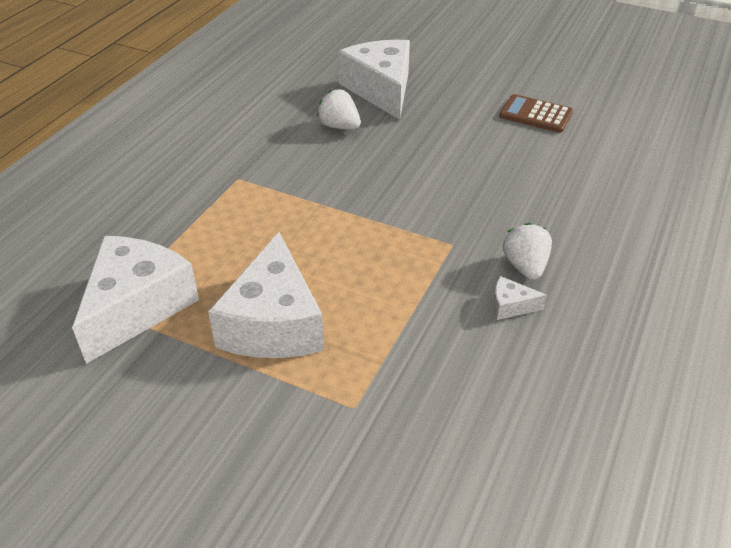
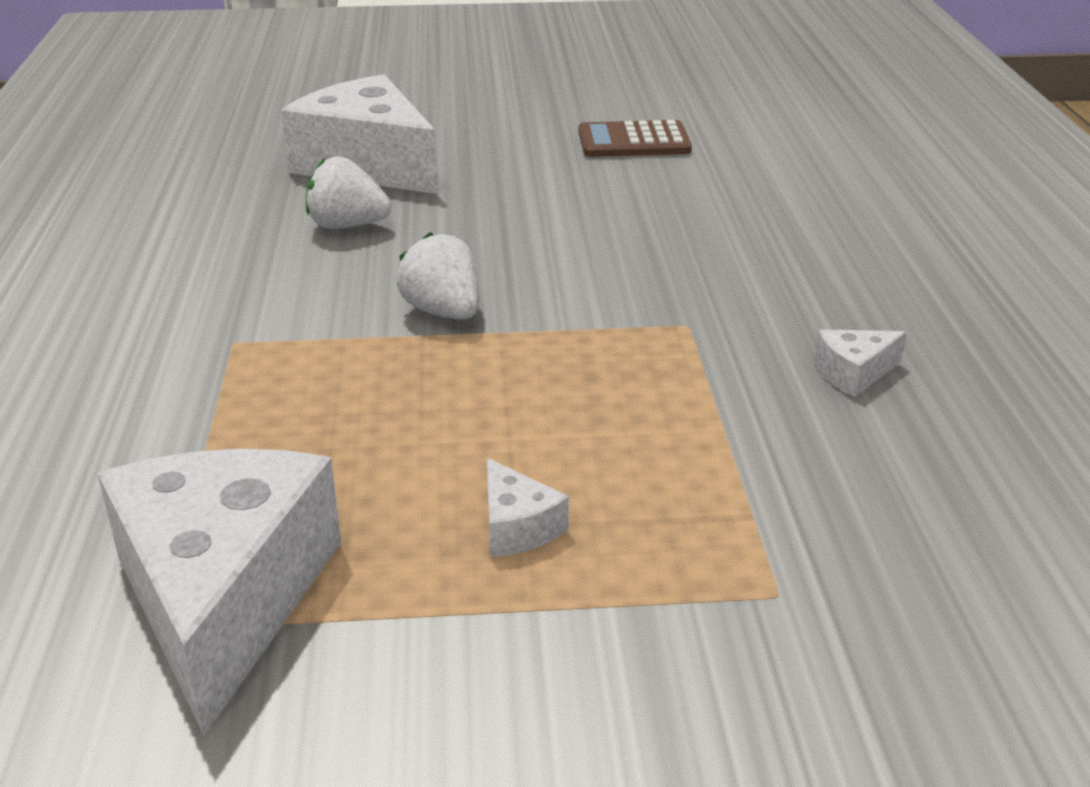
camera: 30 degrees left, 10 degrees down
white cheese [208,232,324,358] -> white cheese [487,458,569,557], size x0.41
white strawberry [502,223,552,280] -> white strawberry moved to [397,232,479,320]

